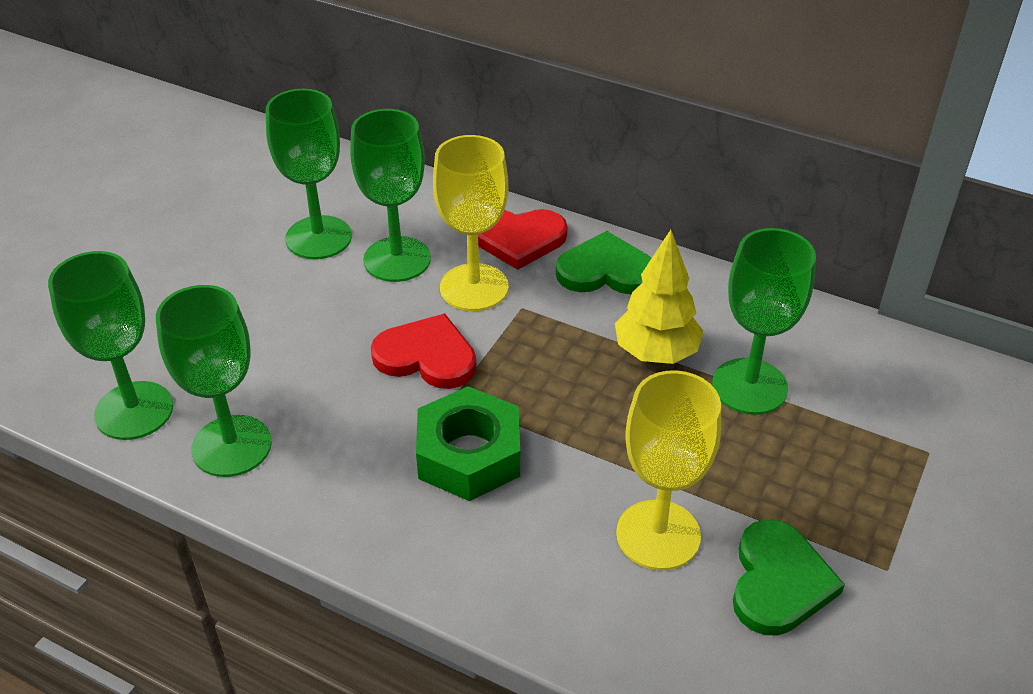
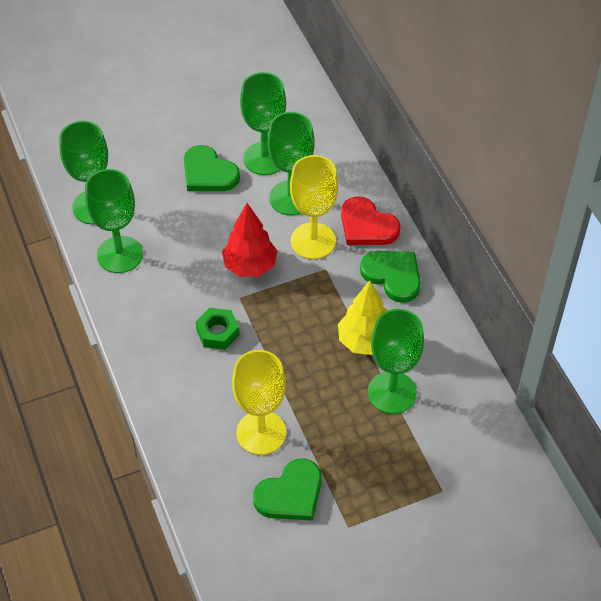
camera: 40 degrees right, 10 degrees up
red heart [371,314,477,389] -> red tree [222,203,277,277]
green nut [416,386,520,501] -> green nut [196,308,240,350], size x0.63
none -> green heart [184,145,240,191]

